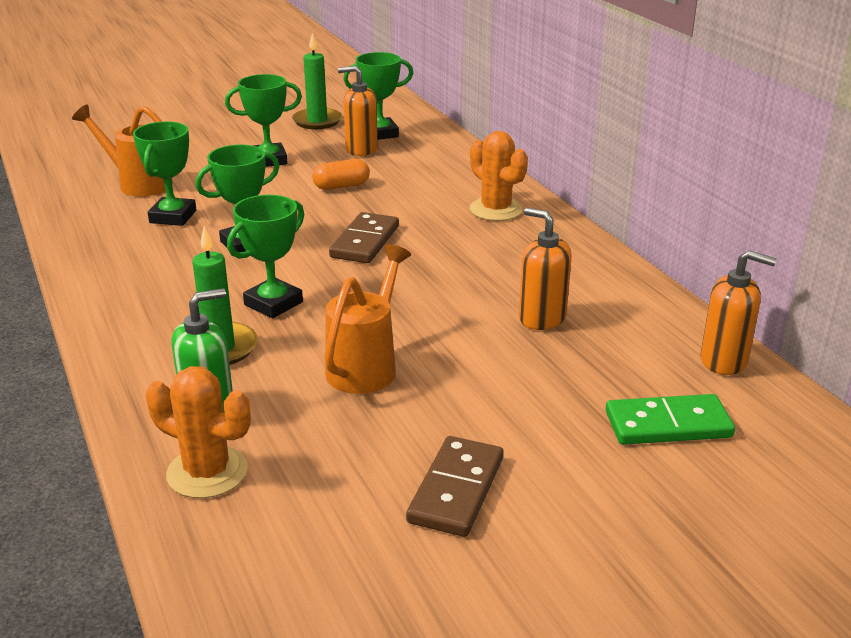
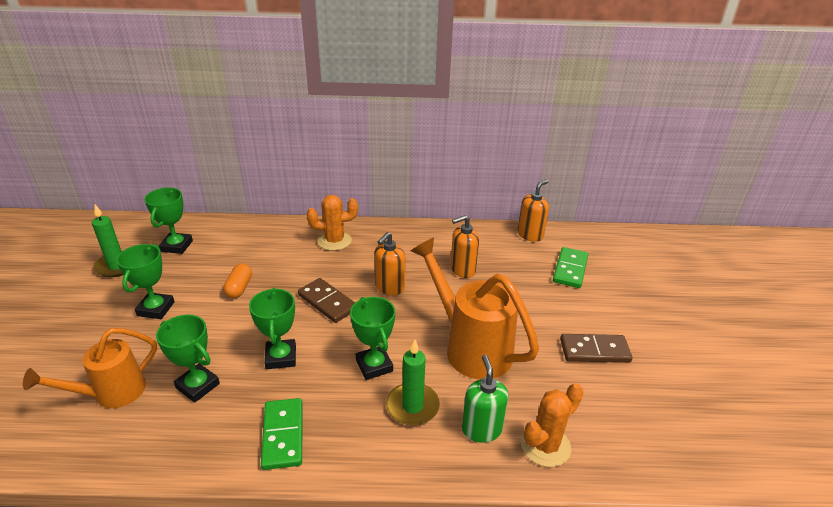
camera: 65 degrees left, 5 degrees up
orange watering can [324,244,411,394] -> orange watering can [411,237,539,379], size x1.55
orange soap dispenser [338,66,378,156] -> orange soap dispenser moved to [375,232,405,295]
brown domino [406,436,504,537] -> brown domino turned 45 degrees counterclockwise [560,334,633,363]
none -> green domino [261,398,303,470]

